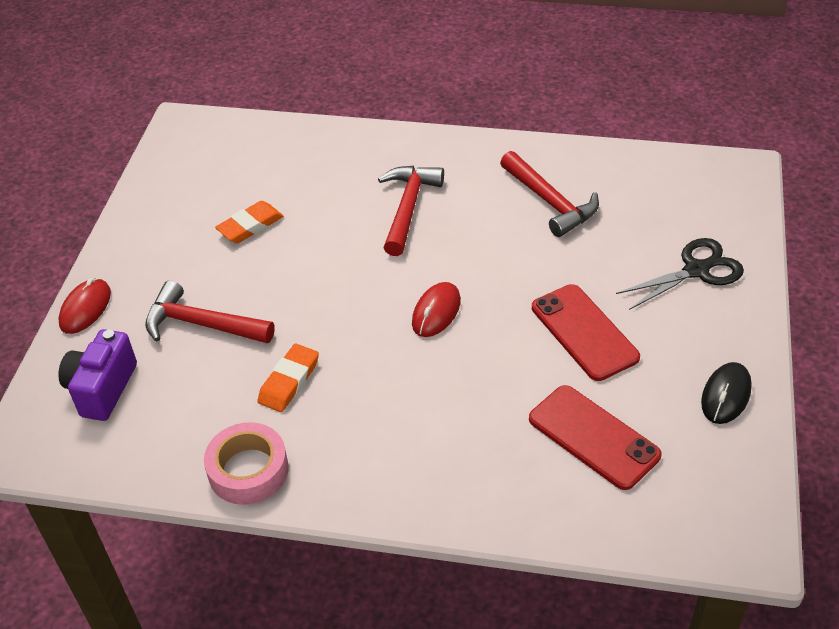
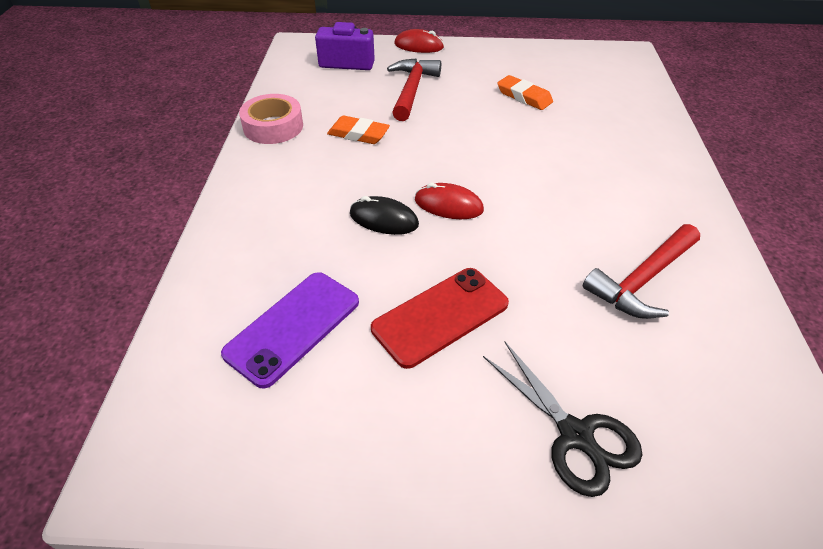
camera: 80 degrees right, 0 degrees up
red hammer [378,166,444,256] -> none
red phone [529,385,662,490] -> purple phone [221,272,359,389]
black mouse [701,362,752,424] -> black mouse moved to [350,196,419,235]

